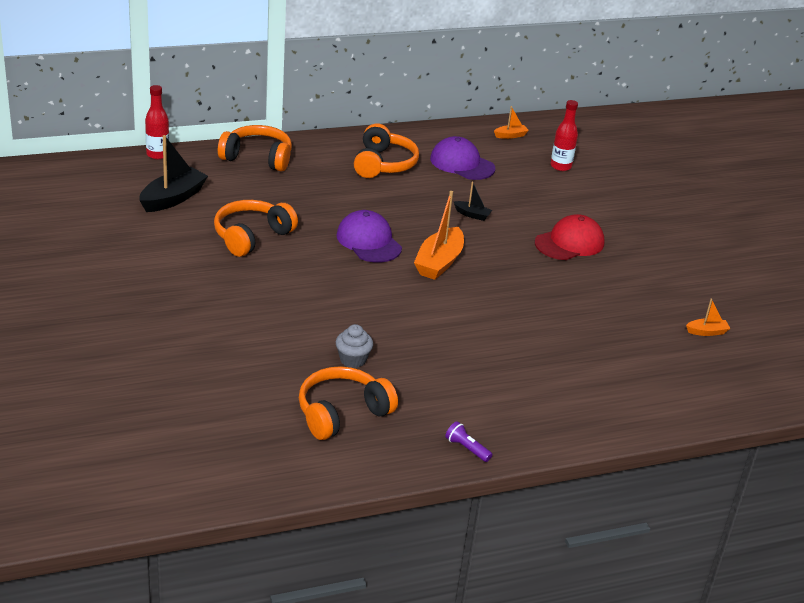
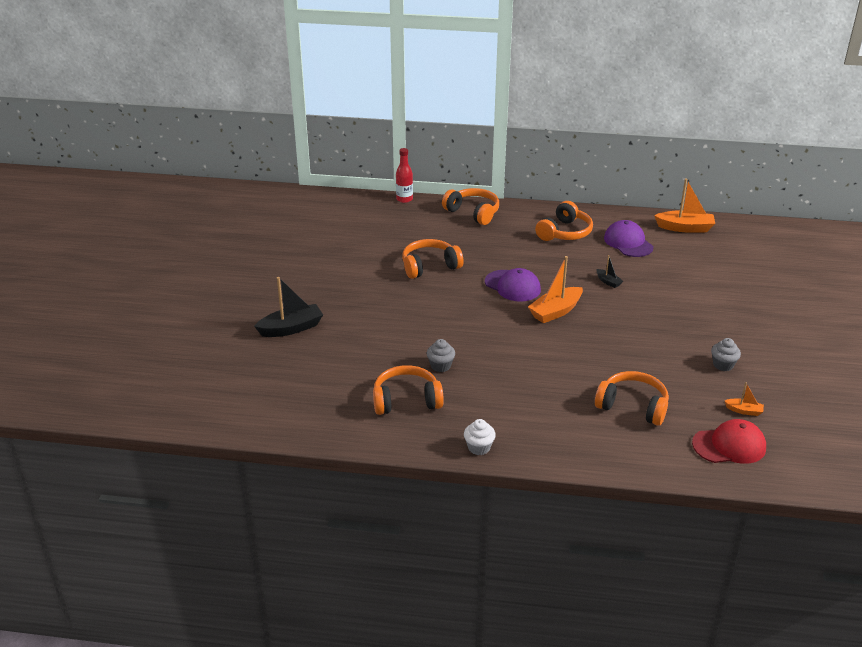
camera: 30 degrees right, 0 degrees up
black boat [139,135,208,212] -> black boat moved to [254,277,323,337]
purple cap [336,210,402,263] -> purple cap turned 135 degrees clockwise [485,268,541,302]
purple flashlight [445,421,492,462] -> white cupcake [464,419,496,455]
orange boat [494,106,529,139] -> orange boat [654,178,715,233], size x1.99
red cap [535,214,605,260] -> red cap moved to [692,419,766,464]
red bottle [550,100,578,171] -> none
none -> orange headphones [595,371,669,426]
none -> grey cupcake [711,338,741,371]

